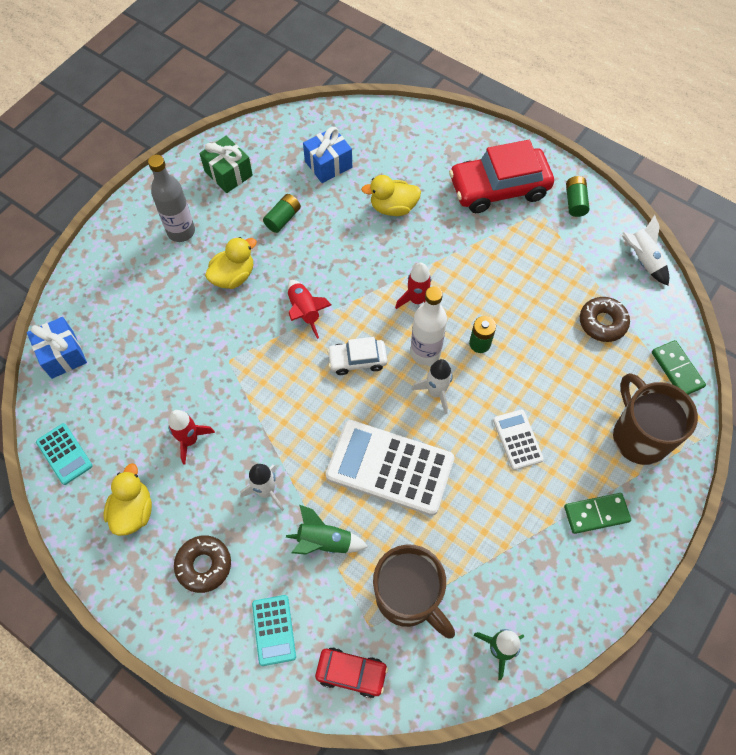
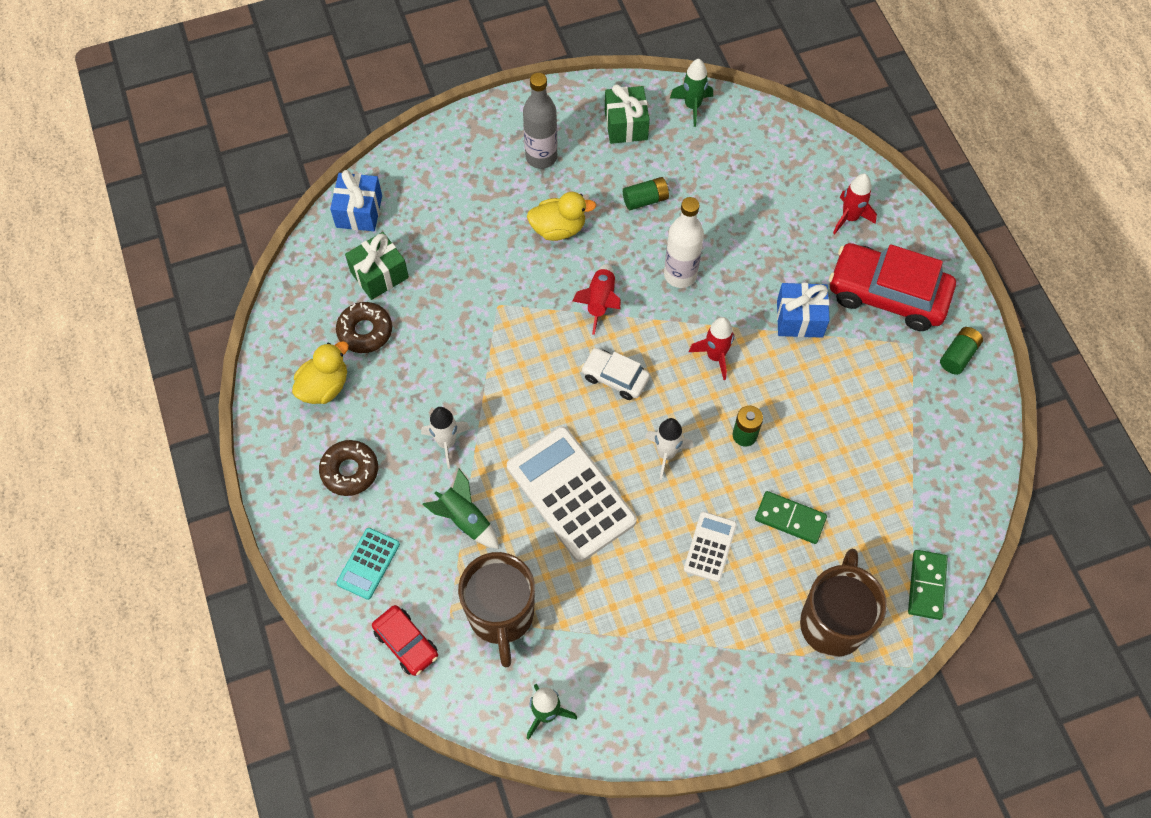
camera: 35 degrees right, 0 degrees up
turquoise calculator [36,423,93,485] -> none
red rocket [168,410,215,465] -> red rocket moved to [833,174,877,234]
blue gift [303,127,352,183] -> blue gift moved to [777,283,830,338]
yellow duck [361,175,421,216] -> none
white bottle [411,286,447,365] -> white bottle moved to [664,197,704,288]
green domino [564,493,631,534] -> green domino moved to [755,491,827,544]
brown donut [580,297,630,342] -> brown donut moved to [336,302,392,353]
white rocket [621,215,669,286] -> none
none -> green gift [345,232,409,300]
none -> green rocket [670,59,713,127]

